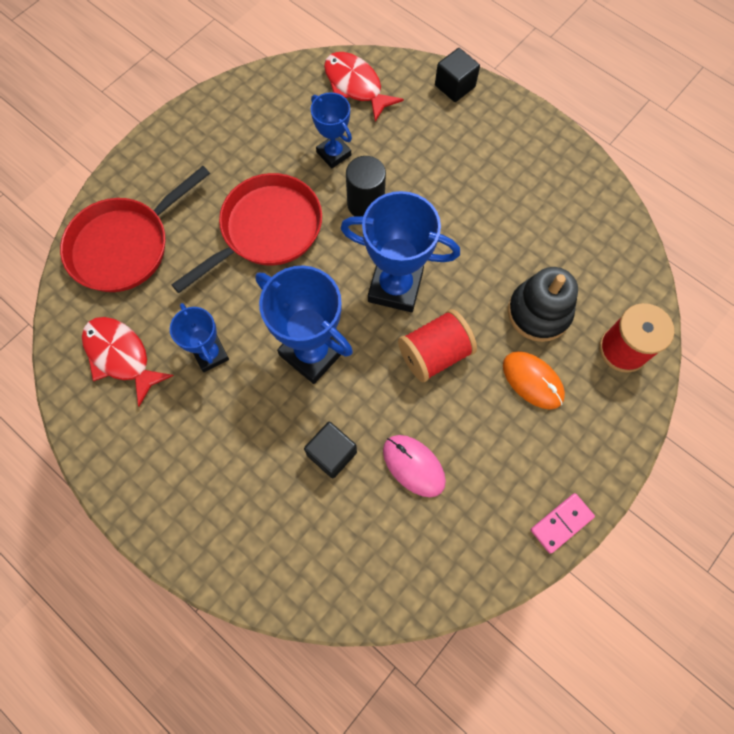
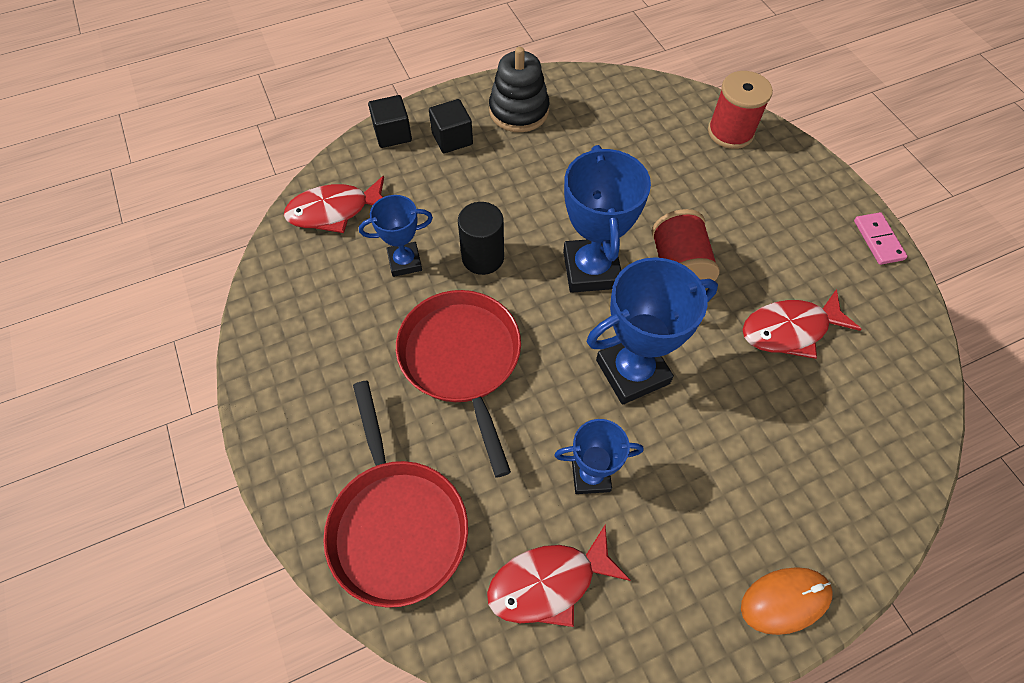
camera: 65 degrees left, 10 degrees down
black cube [304,422,357,479] -> black cube moved to [429,99,473,153]
blue trophy [341,191,460,312] -> blue trophy turned 45 degrees counterclockwise [563,145,651,293]
pink mouse [383,435,446,497] -> red fish [742,289,861,359]
orange mouse [503,351,565,409] -> orange mouse moved to [741,567,833,635]
black stacking toy [508,267,578,342] -> black stacking toy moved to [489,47,549,132]

